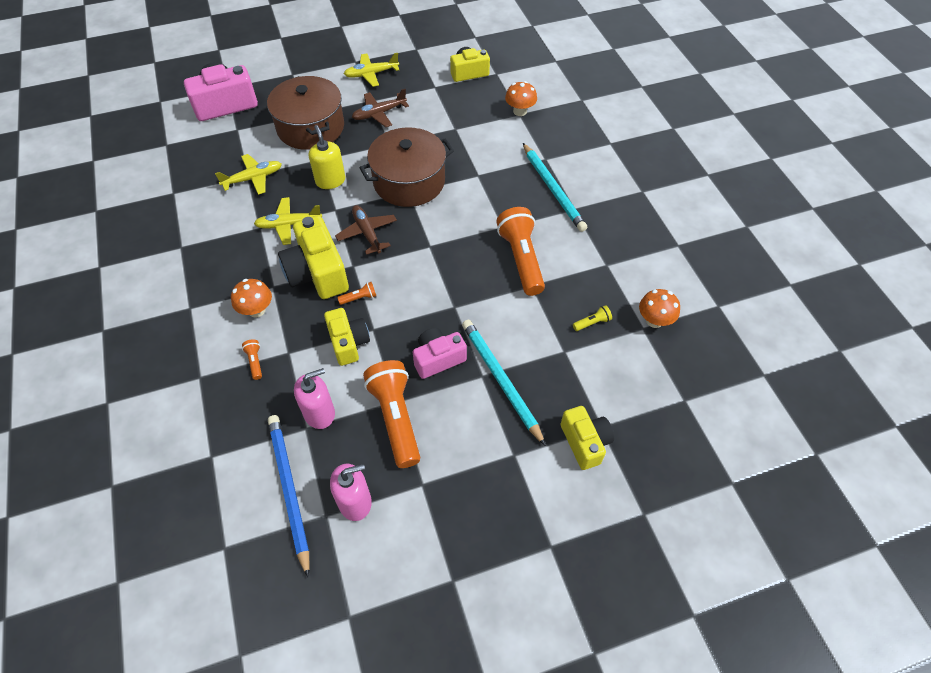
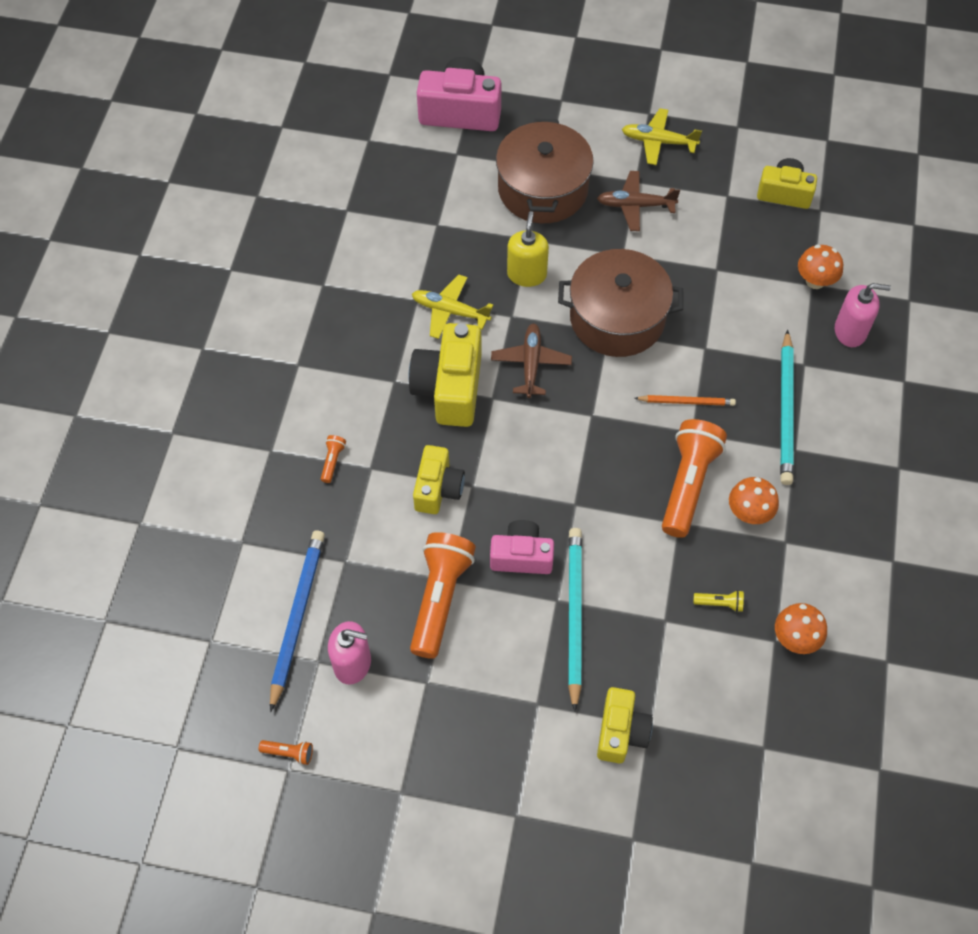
camera: 30 degrees right, 5 degrees up
yellow plane [215,154,282,195] -> none
orange mushroom [231,279,272,318] -> orange mushroom moved to [729,477,779,524]
pink soap dispenser [294,368,335,429] -> pink soap dispenser moved to [835,283,891,347]
orange flashlight [337,282,376,305] -> orange flashlight moved to [259,740,313,765]
none -> orange pencil [634,395,736,406]

